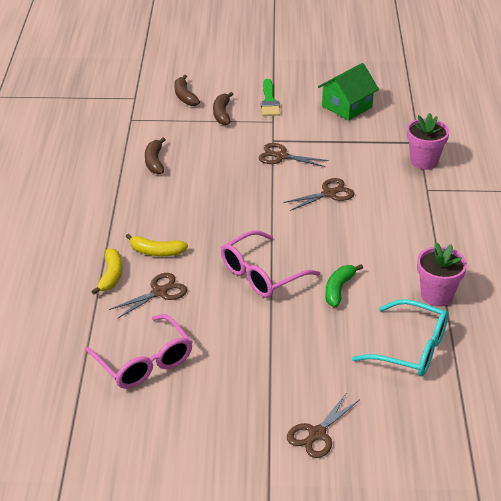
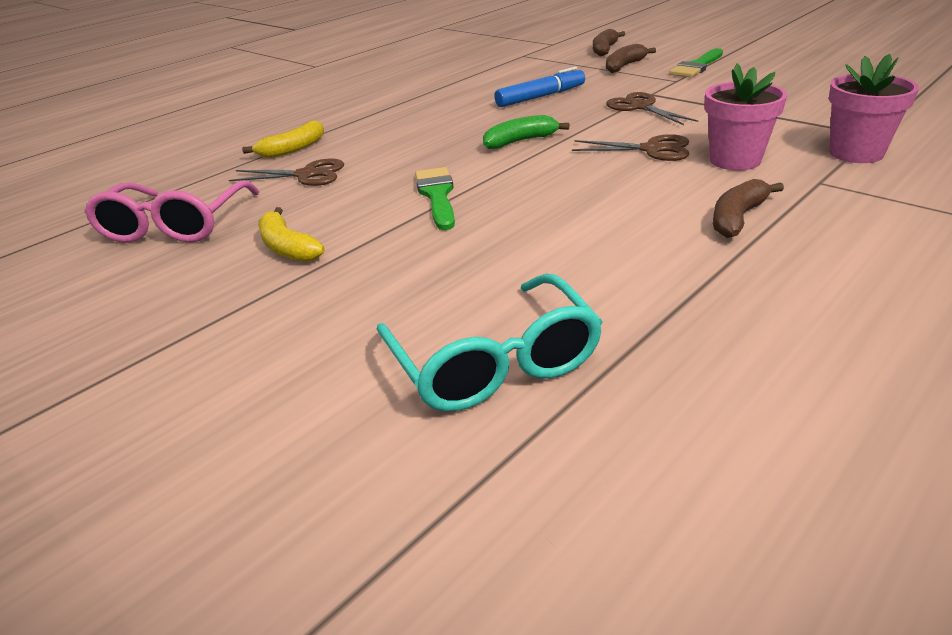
camera: 45 degrees right, 5 degrees down
yellow banana [126,234,188,256] -> yellow banana moved to [258,207,325,262]
brown banana [145,137,165,175] -> brown banana moved to [713,179,784,238]
pink glasses [221,230,320,298] -> green brush [415,167,455,230]
brown scissors [287,394,359,458] -> none
green house [318,63,379,121] -> none
green banana [325,264,363,307] -> green banana moved to [483,115,569,149]
pink flower pot [417,242,467,307] -> pink flower pot moved to [704,63,787,171]
none -> blue marker [494,67,585,107]

